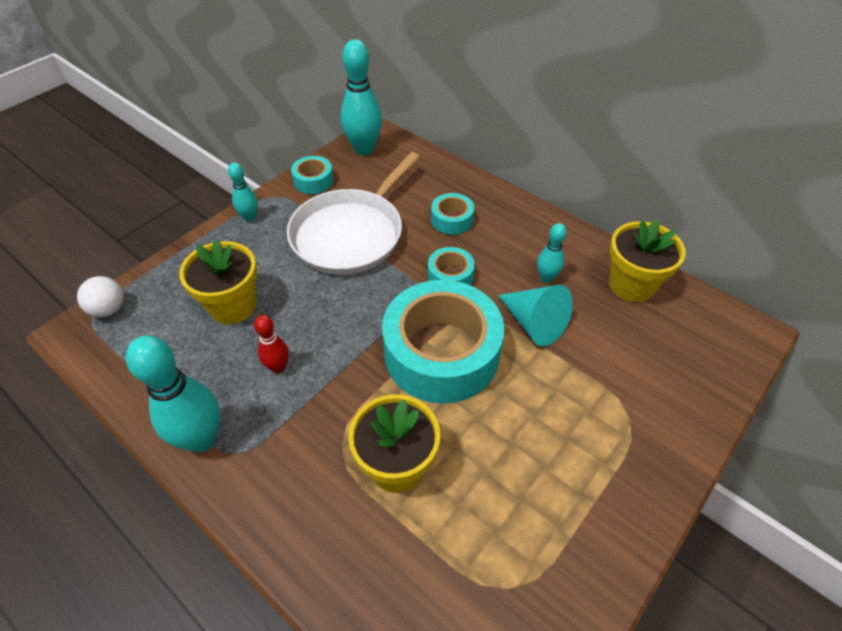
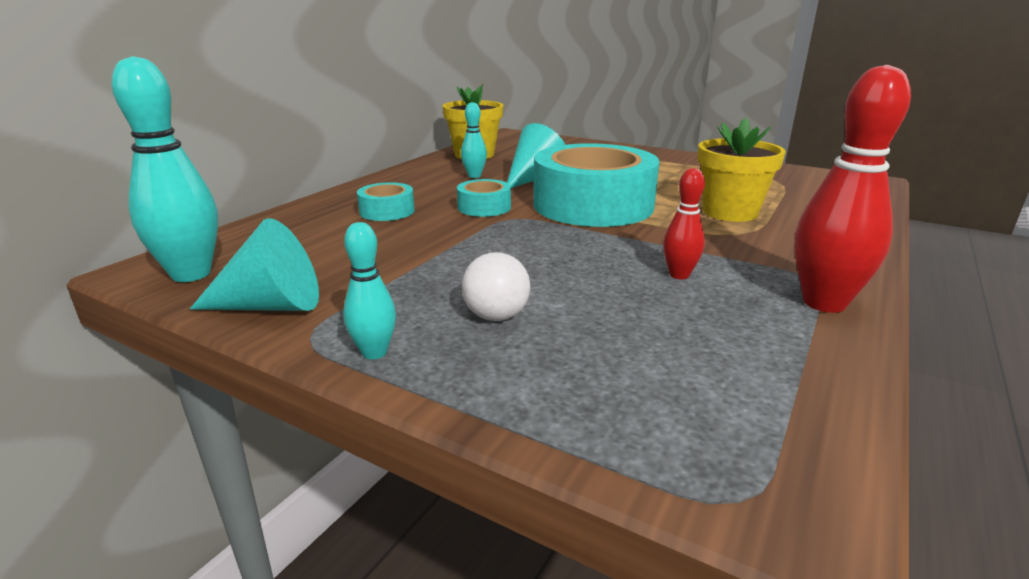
camera: 100 degrees left, 25 degrees down
white ball [77,276,124,318] -> white ball moved to [462,252,531,321]
turquoise bowling pin [126,335,220,452] -> red bowling pin [794,65,911,313]
yellow flower pot [179,239,257,324] -> none
white pan [287,152,420,275] -> none
turquoise tape [291,156,334,194] -> turquoise cone [190,218,319,311]

